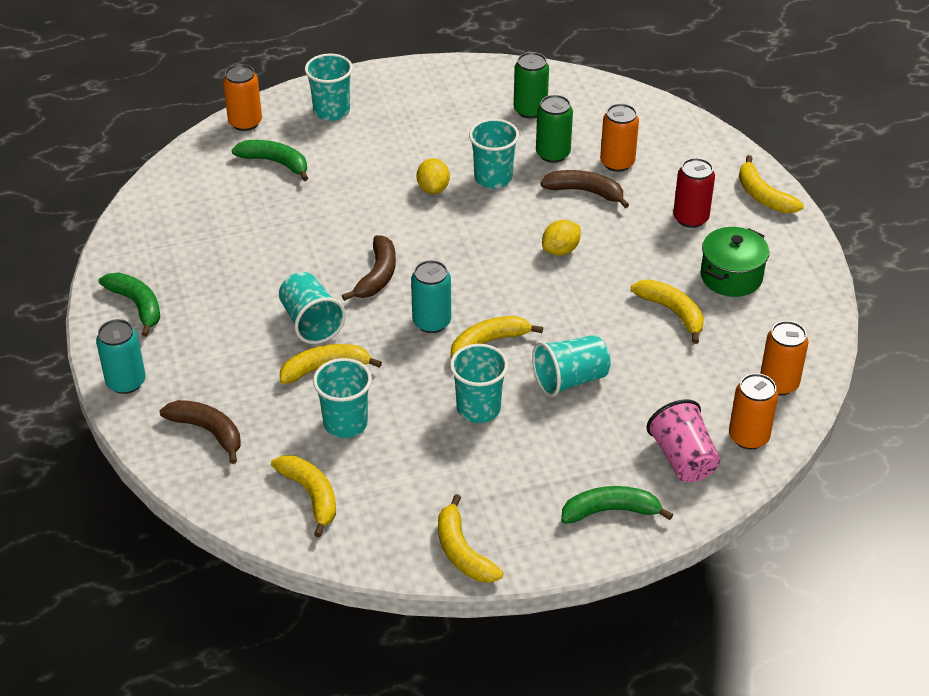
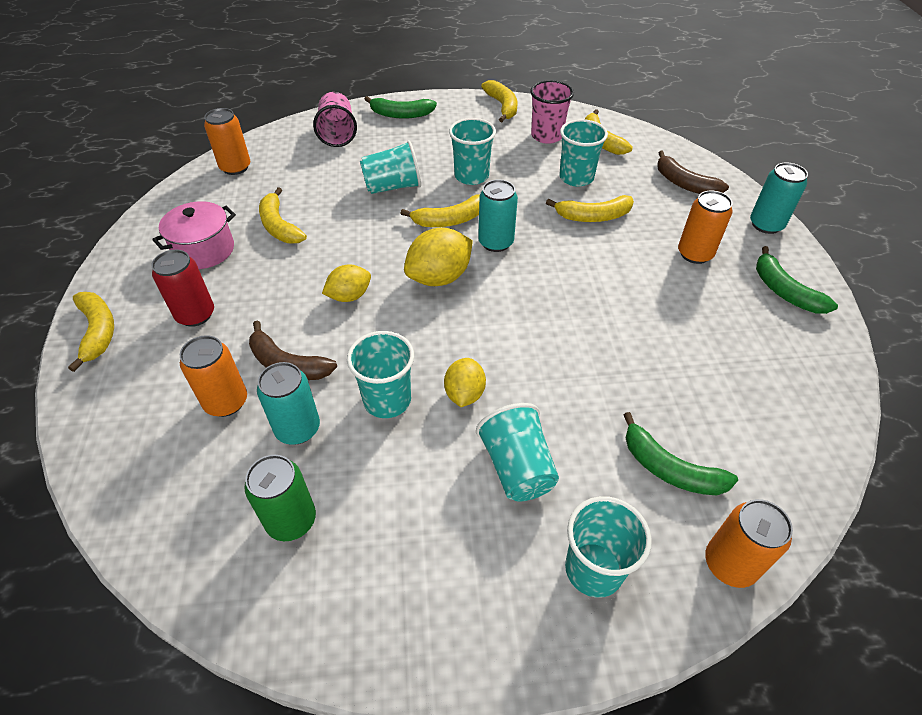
camera: 170 degrees left, 5 degrees up
turquoise cup [279,272,346,344] -> turquoise cup moved to [476,403,559,502]
brown banana [342,235,396,301] -> none
green can [536,95,573,163] -> turquoise can [257,362,320,445]
green pot [700,227,769,297] -> pink pot [152,201,236,269]
orange can [729,373,778,449] -> orange can moved to [678,191,732,264]
none -> yellow lemon [404,227,473,286]
none -> pink cup [530,80,574,144]

